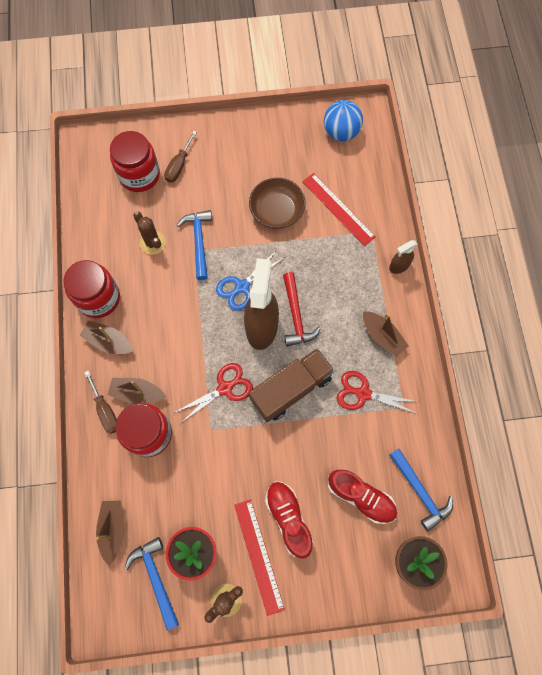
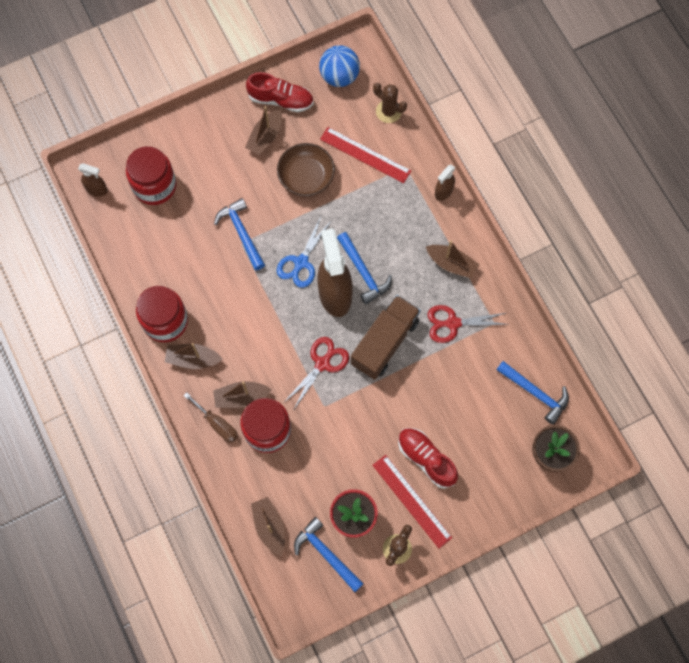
camera: 20 degrees left, 0 degrees up
brown cactus [133,211,166,255] -> brown cactus moved to [373,83,407,123]
brown screwdriver [164,130,197,182] -> none
red hammer [283,272,321,347] -> blue hammer [337,232,392,305]
red shoe [328,469,397,524] -> red shoe moved to [246,72,314,112]
none -> brown spray bottle [78,163,108,197]
none -> brown boat [245,106,282,155]

